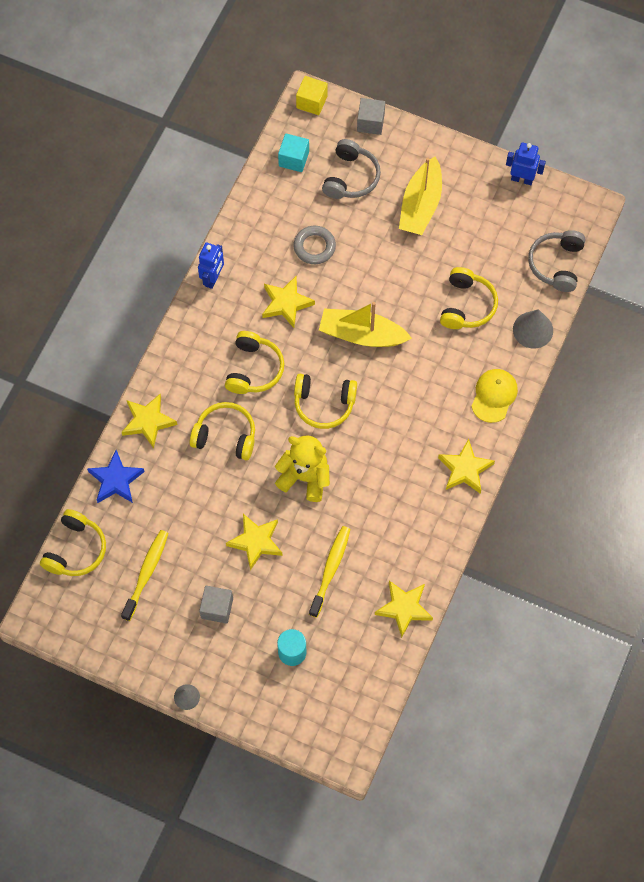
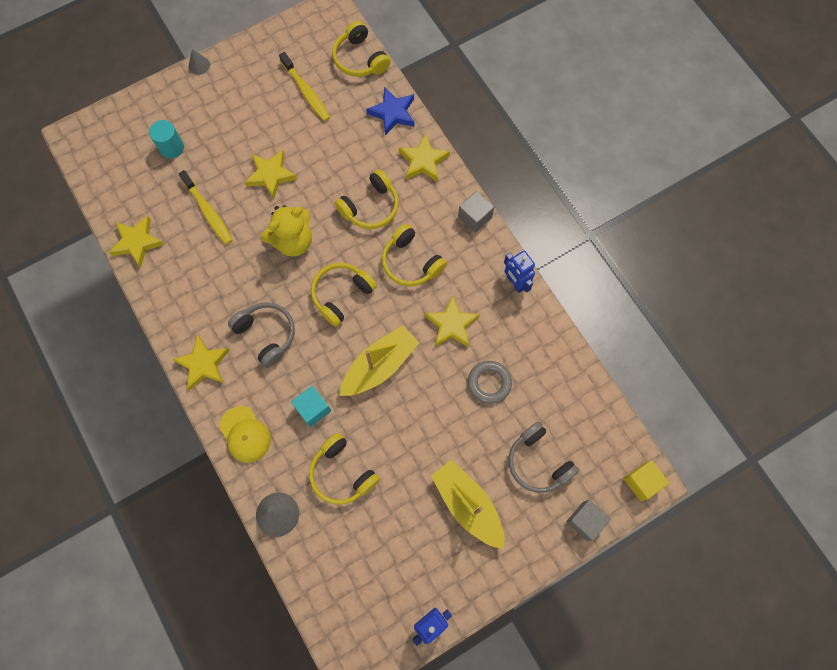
camera: 125 degrees right, 5 degrees up
grey cube [199,586,233,624] -> grey cube moved to [458,191,494,233]
turquoise cube [278,133,309,172] -> turquoise cube moved to [291,386,331,427]
grey headphones [528,230,585,292] -> grey headphones moved to [228,302,295,368]

